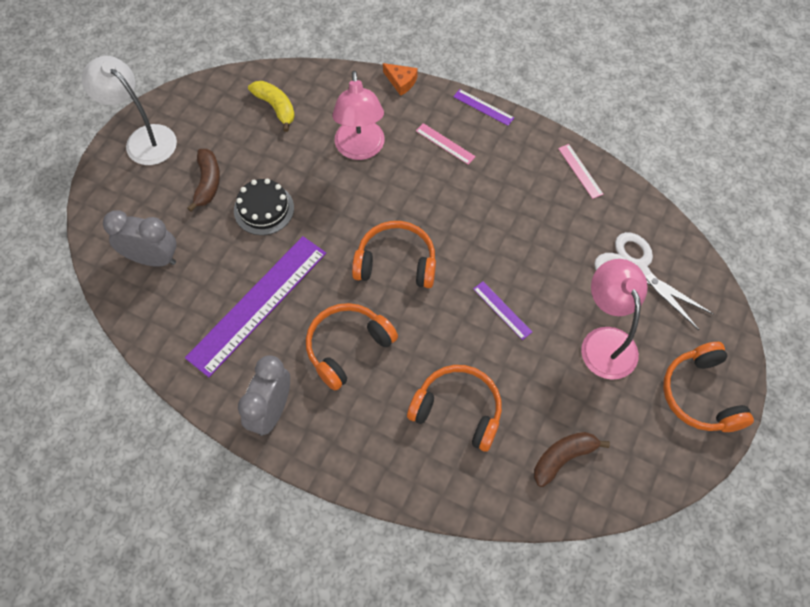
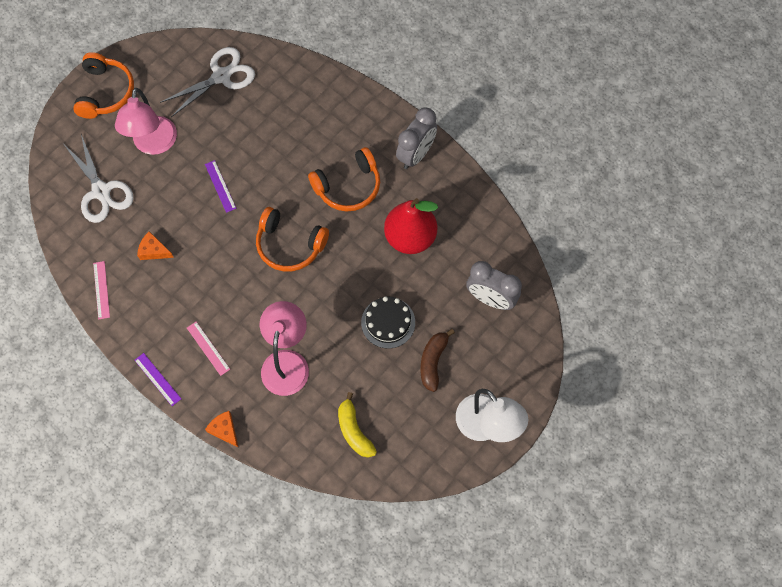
camera: 165 degrees left, 5 degrees up
purple ruler [185,236,326,377] -> red pear [384,198,438,254]
orange headphones [407,365,502,452] -> none
brown banana [534,432,610,487] -> white scissors [160,47,255,117]
none -> orange cheese [137,231,174,260]

